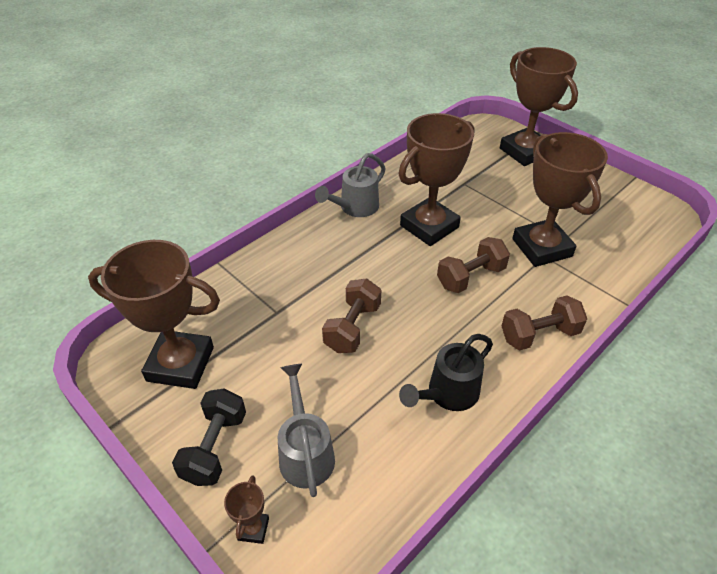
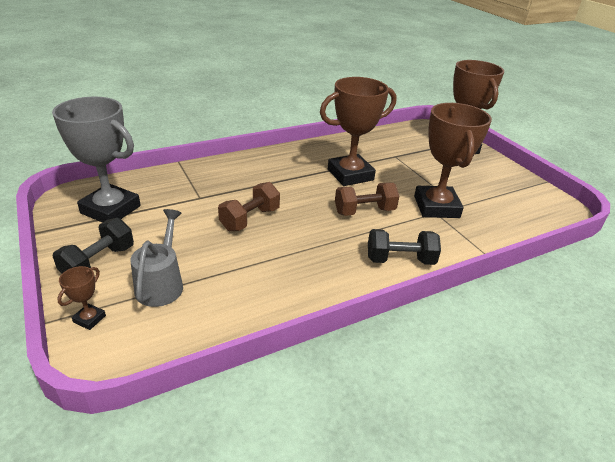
camera: 15 degrees right, 10 degrees down
brown trophy [88,240,220,389] -> grey trophy [52,97,141,223]
grey watering can [315,153,386,217] -> none
black watering can [399,334,493,411] -> none
brown dumbbell [501,295,587,350] -> black dumbbell [368,229,441,265]

